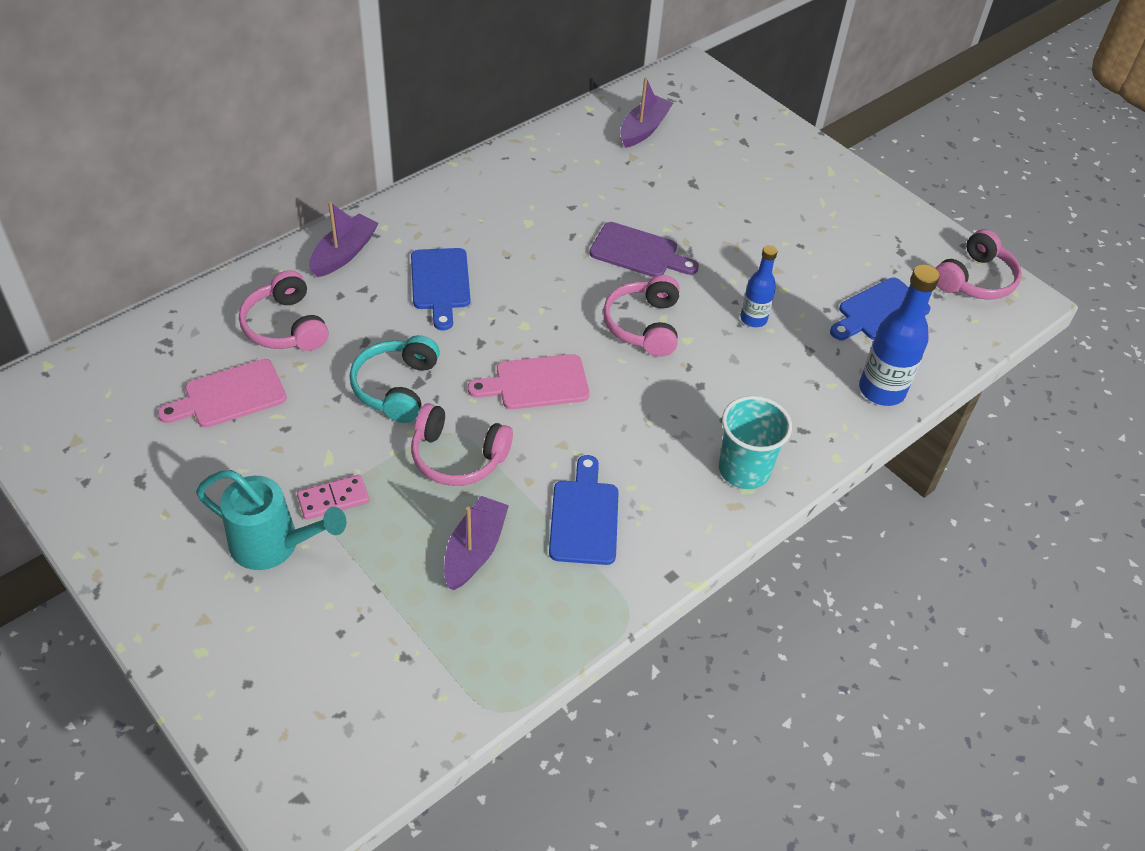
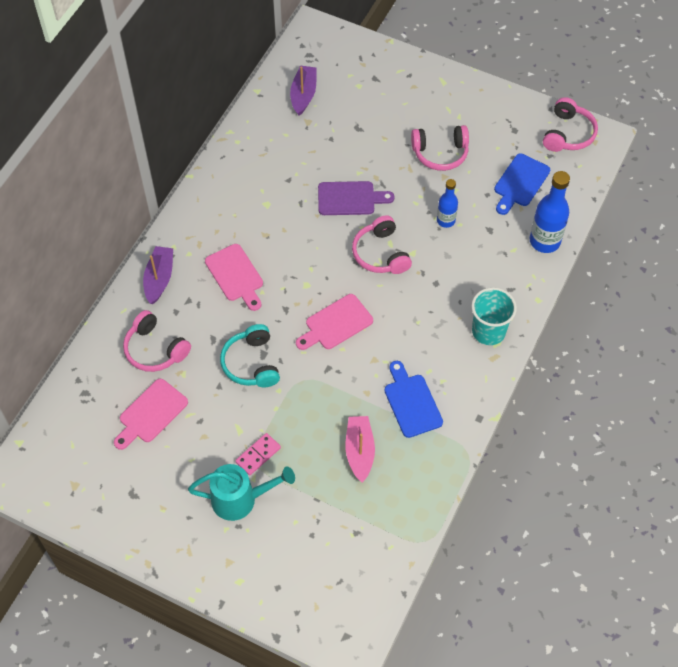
camera: 20 degrees left, 10 degrees up
blue cutting board [411,248,470,330] -> pink cutting board [205,244,263,311]
pink headphones [411,403,513,486] -> pink headphones moved to [411,125,469,171]
purple boat [444,496,509,590] -> pink boat [345,416,375,482]

